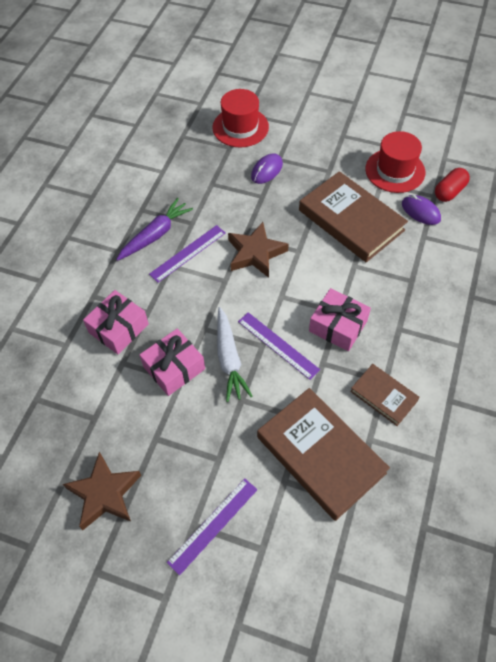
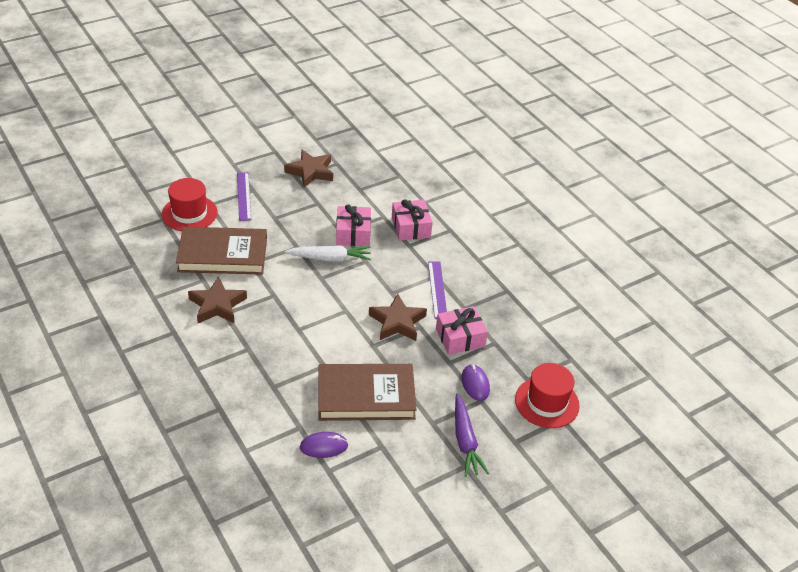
camera: 125 degrees right, 15 degrees down
purple carrot [116,198,193,261] -> purple carrot moved to [455,394,489,477]
white carrot [217,307,253,402] -> white carrot turned 150 degrees clockwise [285,245,371,261]
purple ruler [238,312,320,380] -> none
pink gift [309,288,371,351] -> pink gift moved to [436,306,488,355]
brown book [350,364,420,426] -> brown star [188,276,247,323]
red hat [365,131,425,193] -> red hat moved to [162,178,218,231]
red capsule [435,168,470,202] -> none

